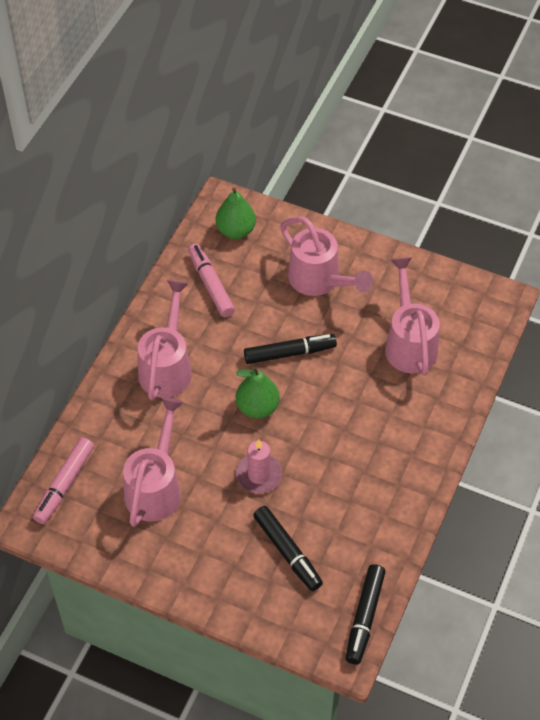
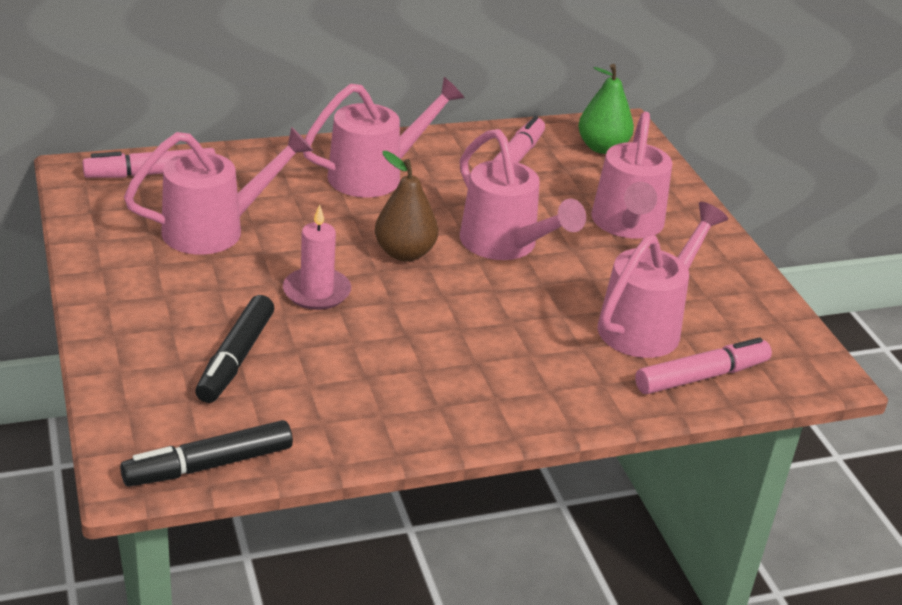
camera: 45 degrees right, 20 degrees down
green pear [236,366,280,418] -> brown pear [375,151,438,261]
black marker [244,334,337,364] -> pink watering can [460,129,586,260]
none -> pink marker [635,337,772,394]

